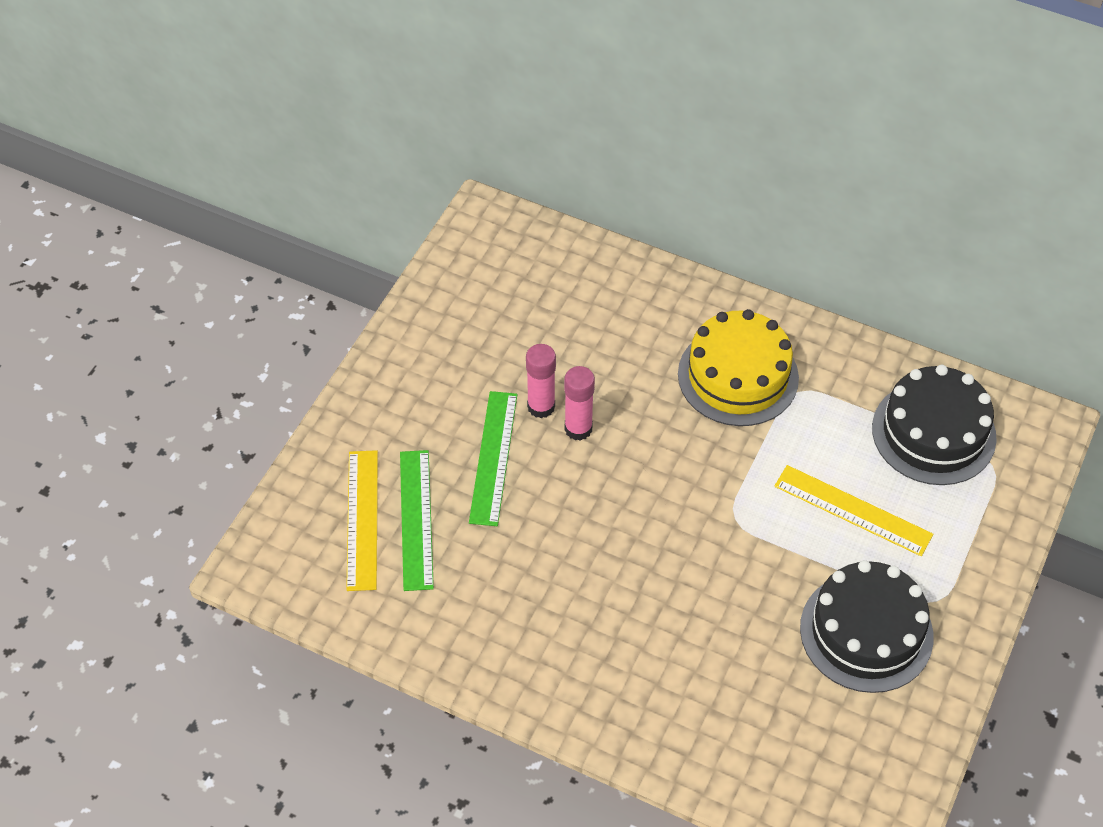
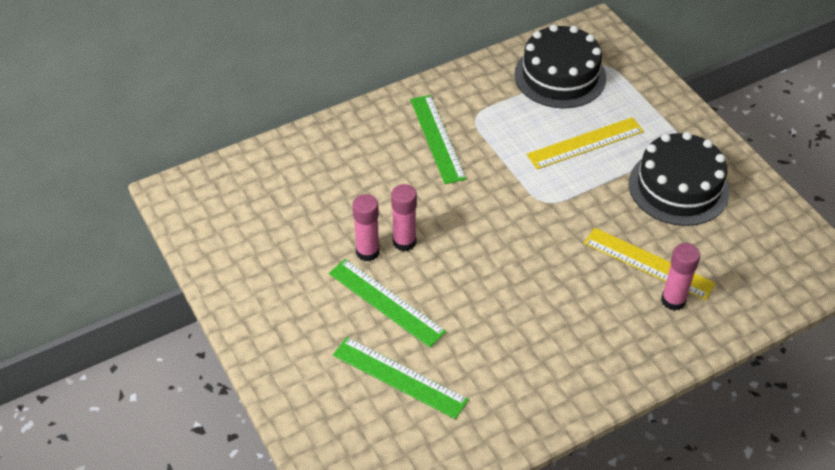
camera: 55 degrees left, 5 degrees down
yellow ruler [346,450,378,591] -> yellow ruler moved to [584,228,716,300]
yellow cake [678,309,799,426] -> green ruler [410,95,466,184]
none -> pink glue stick [661,243,700,311]

